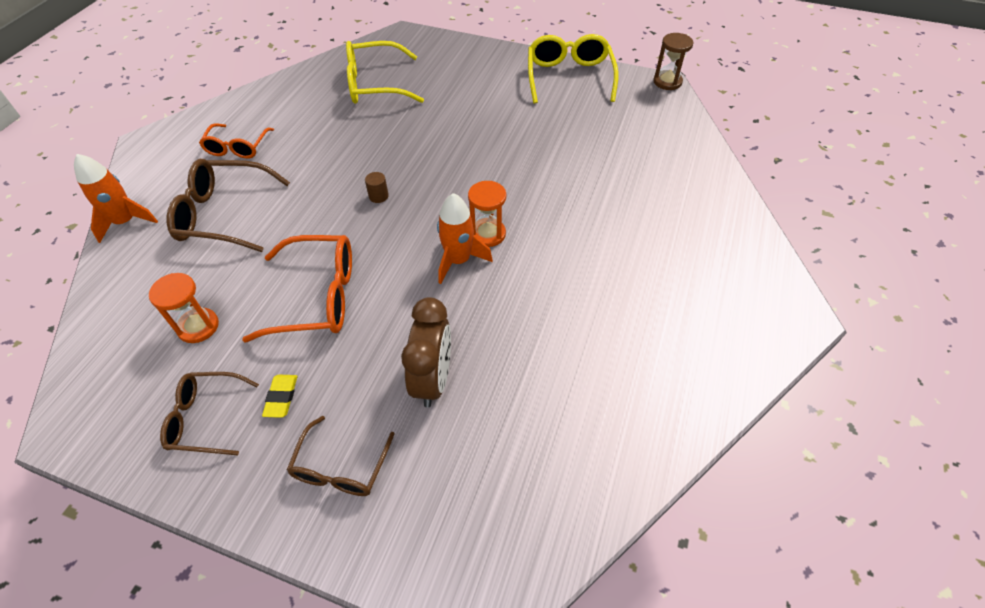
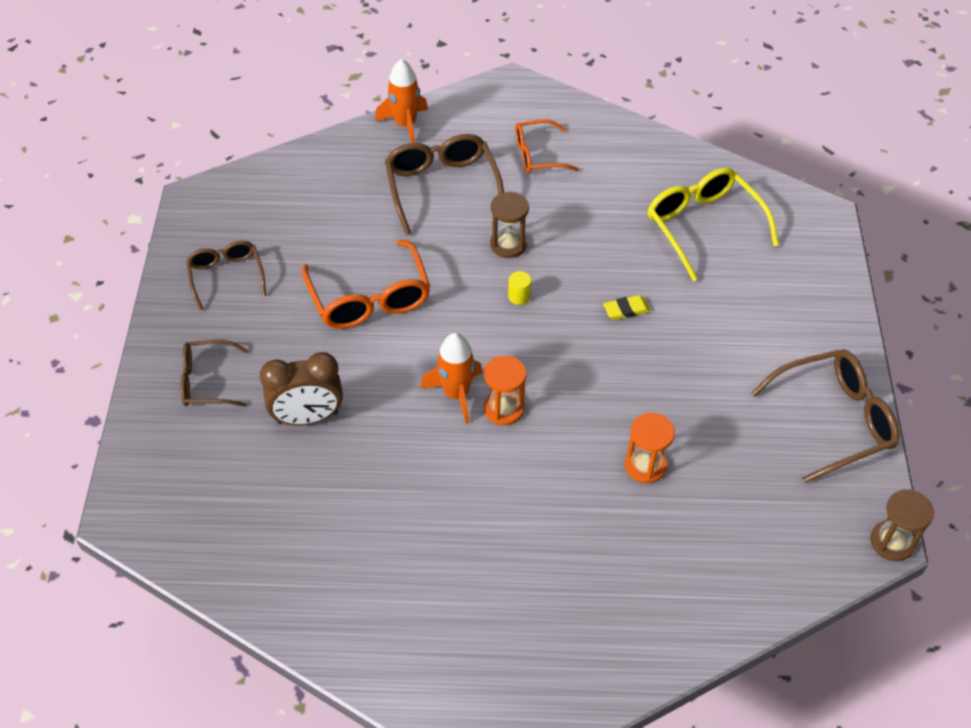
camera: 70 degrees right, 0 degrees up
orange hourglass [149,273,219,343] -> orange hourglass moved to [625,413,675,483]
yellow eraser [262,375,297,418] -> yellow eraser moved to [603,295,650,320]
brown cylinder [365,172,389,203] -> yellow cylinder [508,271,531,305]
yellow glasses [528,34,619,104] -> brown glasses [752,350,899,483]
none -> brown hourglass [490,192,529,258]

